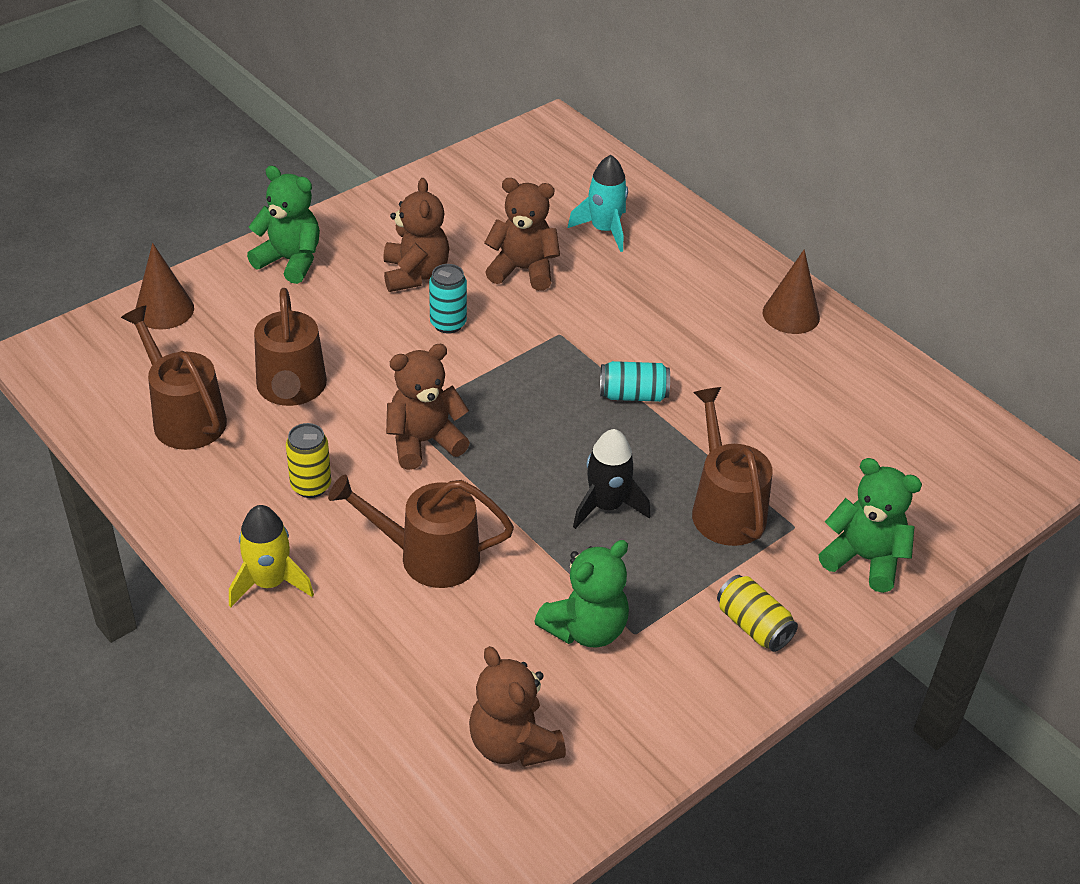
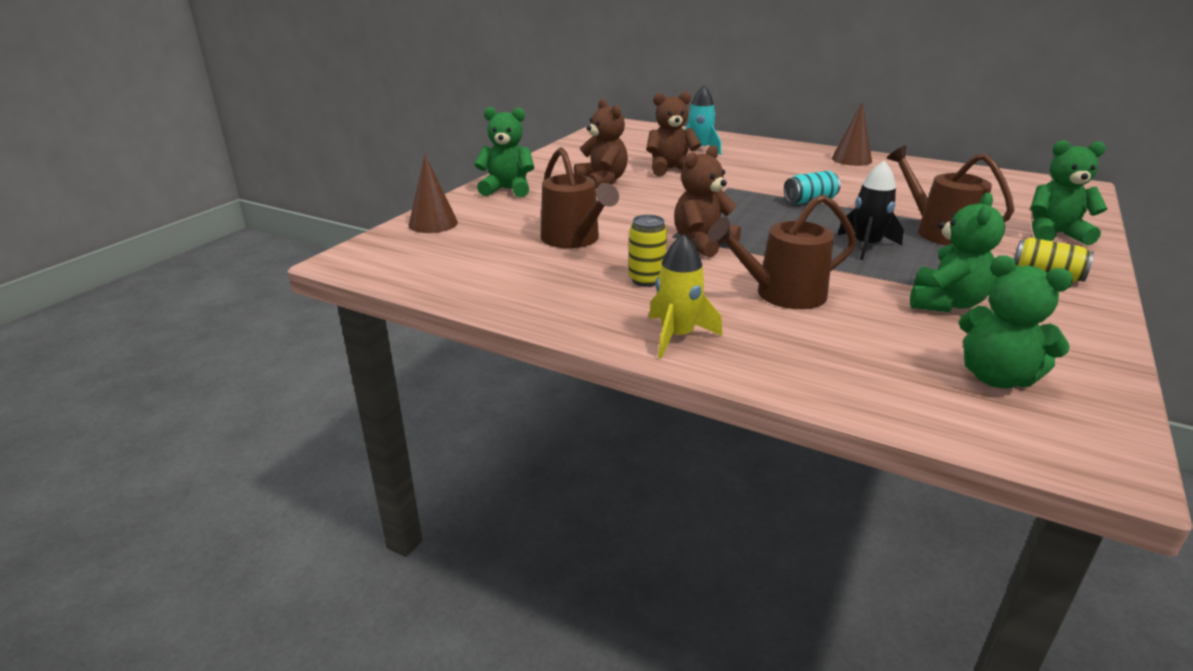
camera: 20 degrees left, 15 degrees down
brown watering can [121,305,227,450] -> none
turquoise can [429,264,467,334] -> none
brown teddy bear [469,646,566,767] -> green teddy bear [959,255,1073,388]

